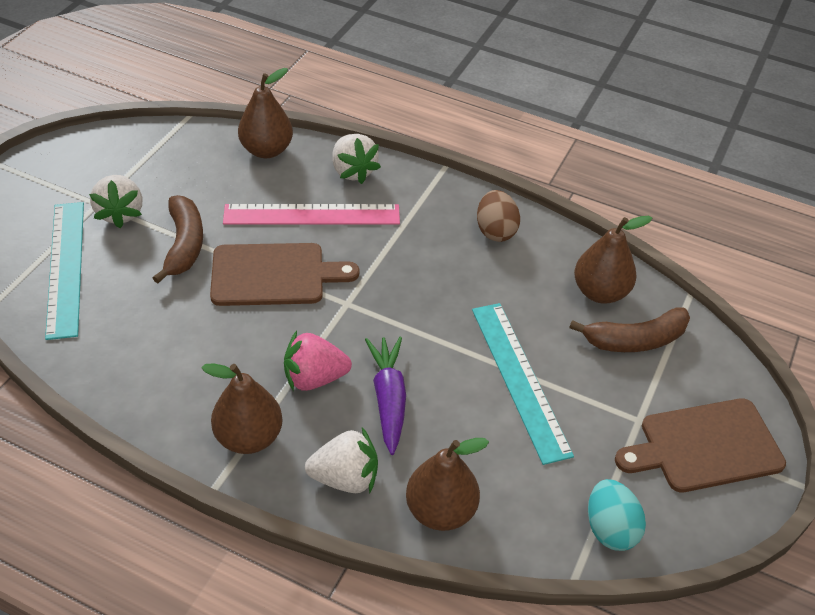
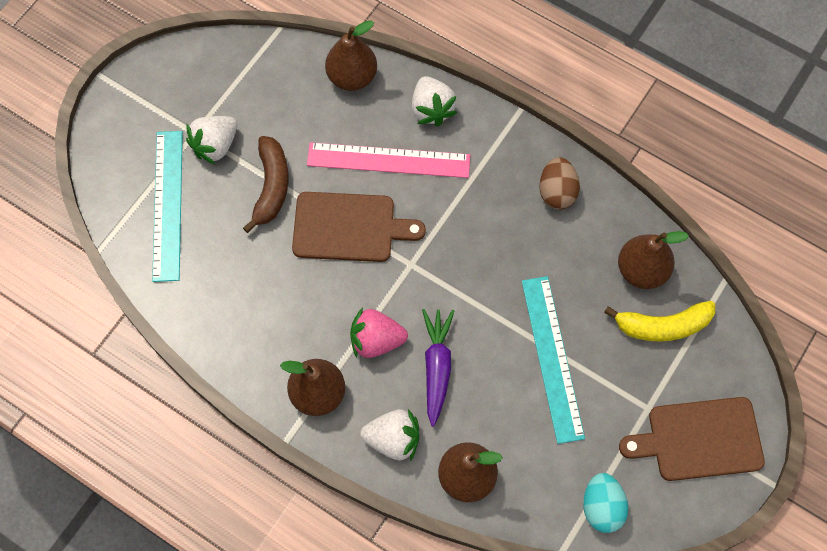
camera: 10 degrees right, 20 degrees up
white strawberry [89,175,142,228] -> white strawberry turned 45 degrees clockwise [186,116,237,164]
brown banana [569,308,690,352] -> yellow banana [604,301,715,342]

